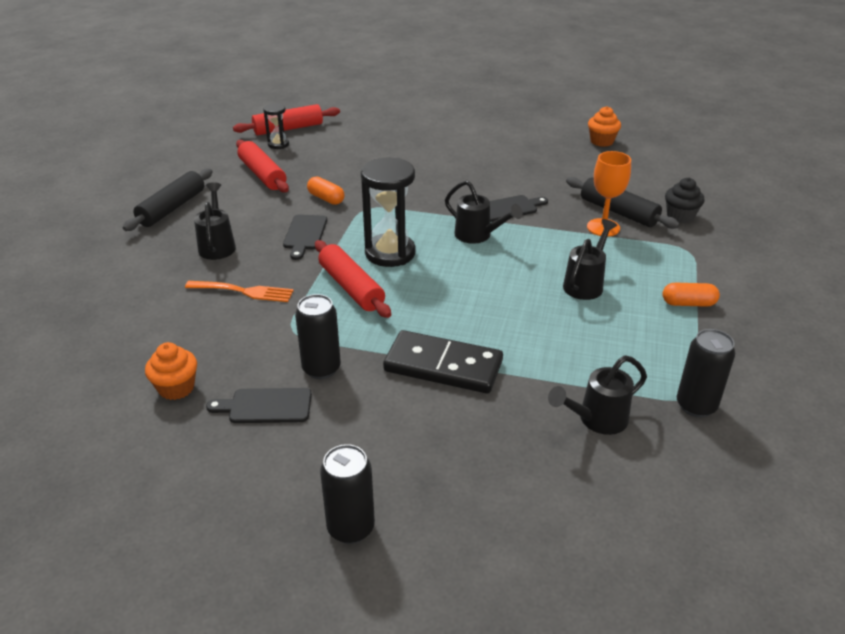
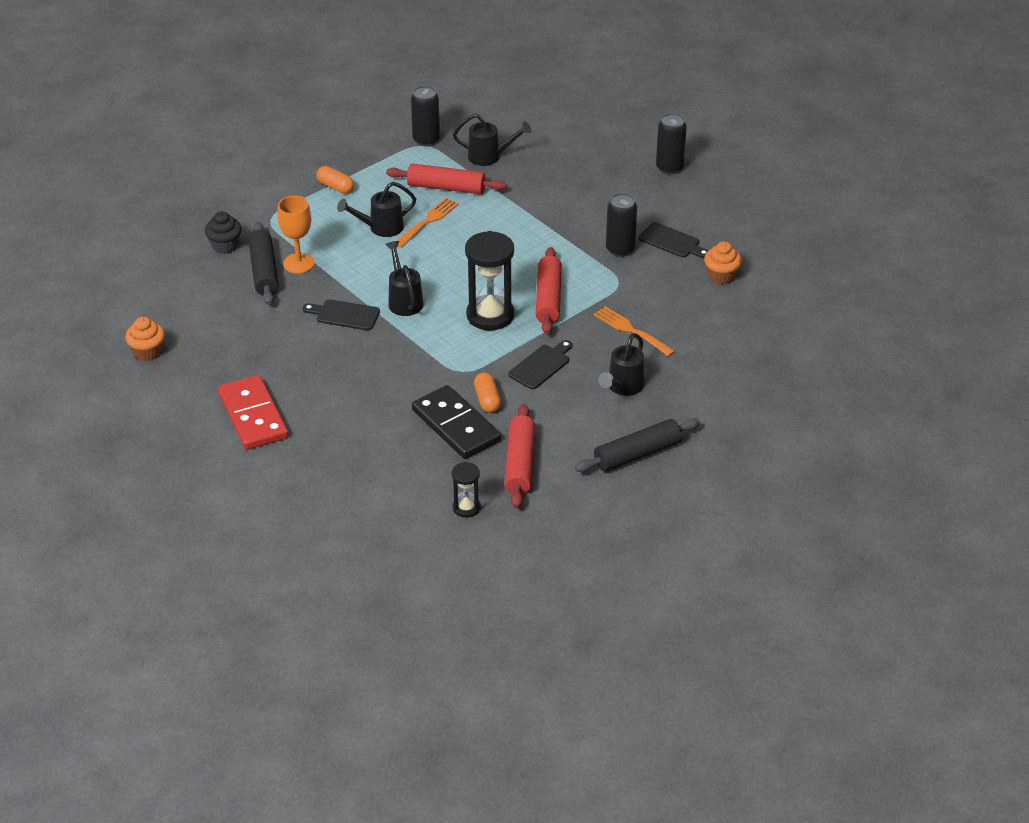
camera: 145 degrees left, 5 degrees up
red rolling pin [233,104,340,135] -> red rolling pin moved to [386,164,507,194]
black domino [383,330,503,394] -> black domino moved to [412,385,501,459]
none -> red domino [218,375,289,450]
none -> orange fork [397,198,459,248]

